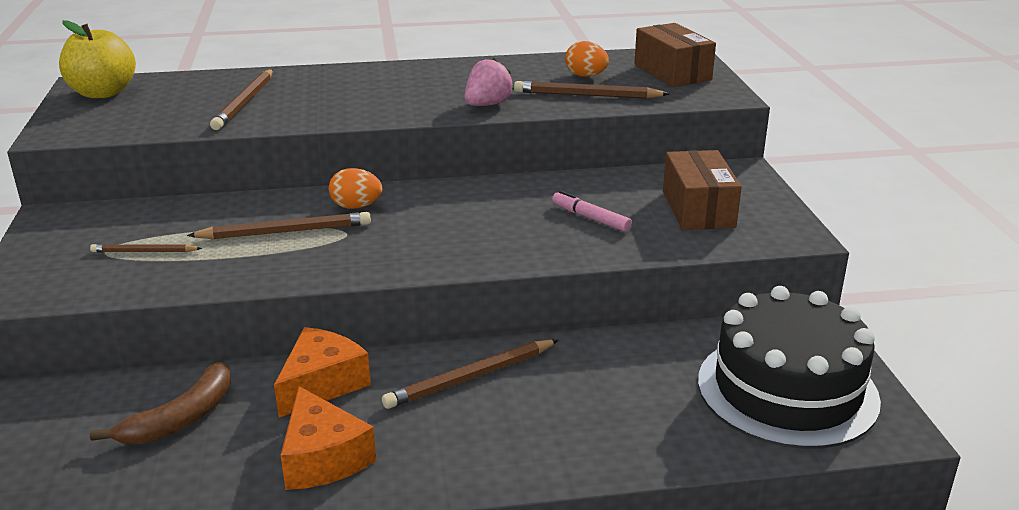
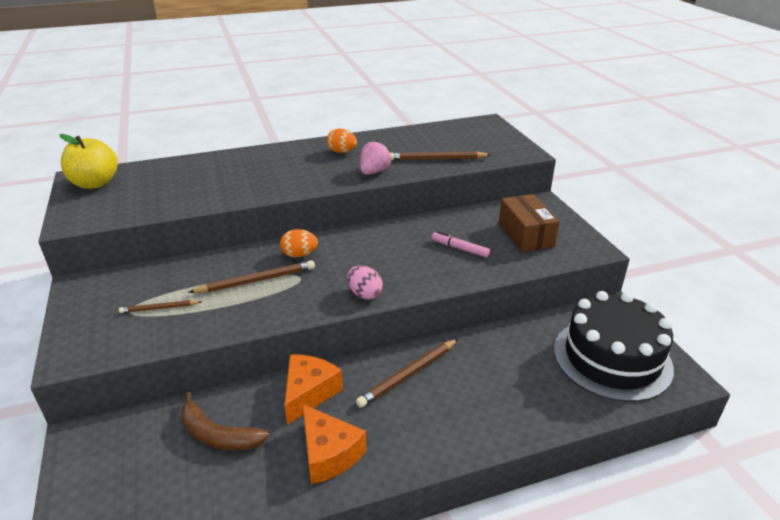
camera: 10 degrees left, 5 degrees up
brown banana [90,361,231,444] -> brown banana turned 90 degrees clockwise [181,392,269,451]
brown pencil [210,69,273,130] -> none
orange egg [565,41,609,77] -> orange egg moved to [327,128,357,153]
brown box [634,23,716,87] -> none
none -> pink egg [347,266,383,300]

